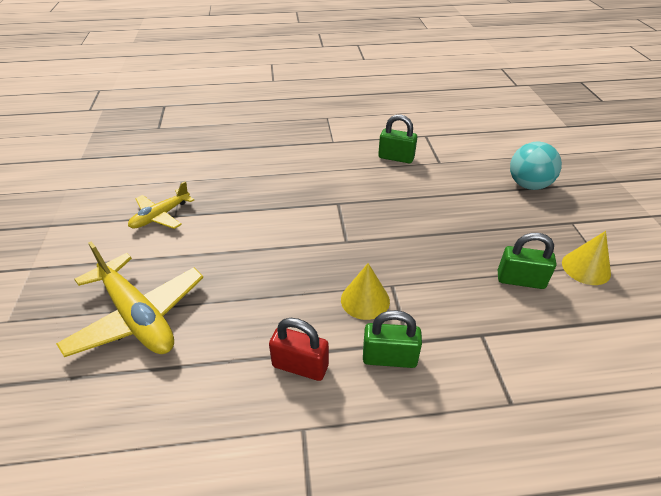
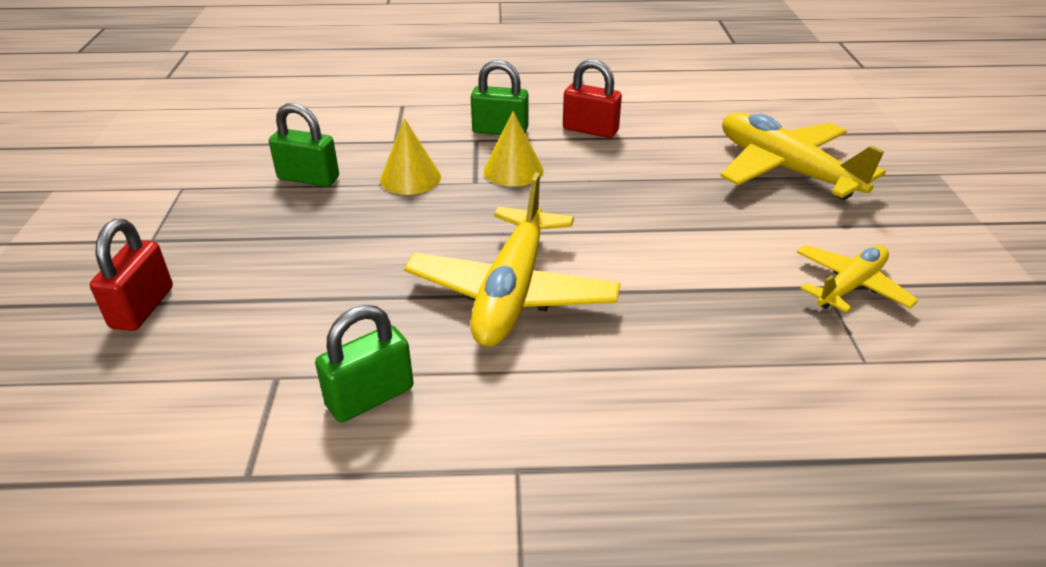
camera: 175 degrees left, 5 degrees down
green padlock [378,114,417,163] -> green padlock turned 60 degrees counterclockwise [315,305,414,422]
turquoise ball [510,142,562,190] -> red padlock [90,219,173,331]
yellow cone [562,231,611,285] -> yellow cone moved to [380,118,441,195]
none -> yellow plane [404,172,621,347]

